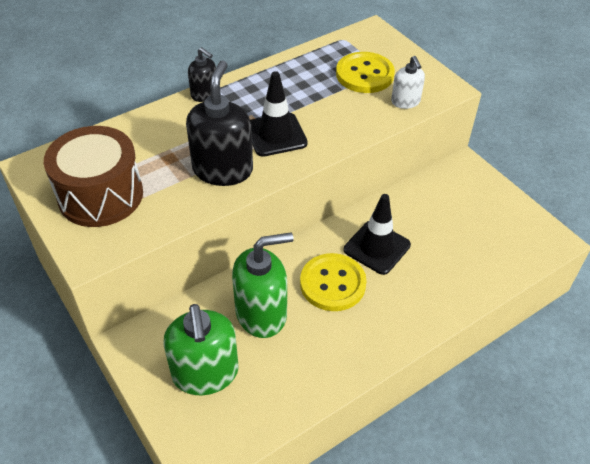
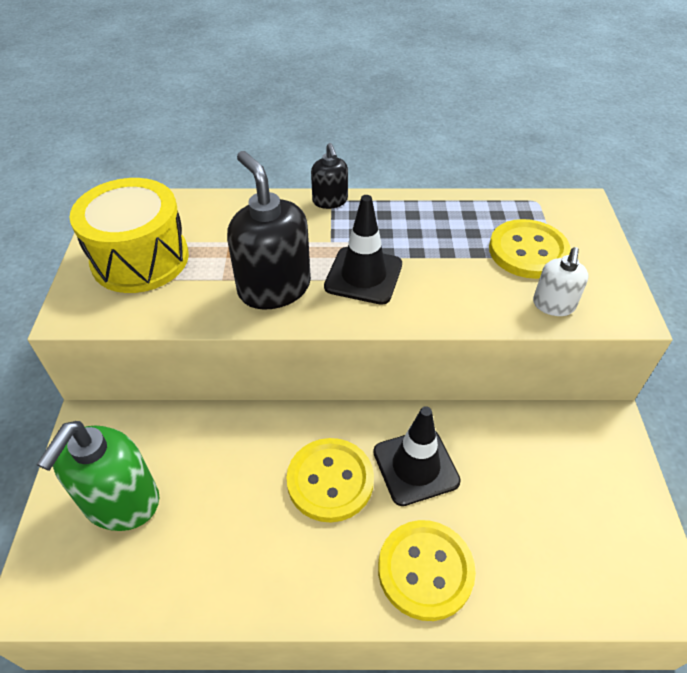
camera: 35 degrees right, 0 degrees up
brown drum [44,126,143,227] -> yellow drum [70,178,189,293]
black soap dispenser [186,60,253,186] -> black soap dispenser turned 75 degrees counterclockwise [227,151,311,310]
green soap dispenser [232,232,294,338] -> none
none -> yellow button [378,520,476,621]

